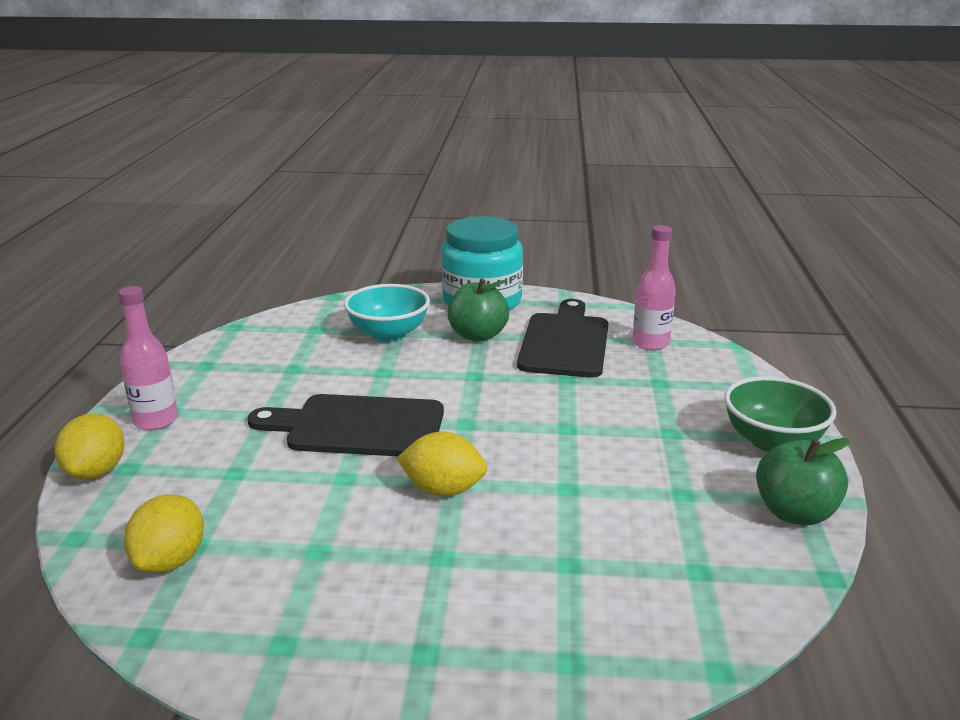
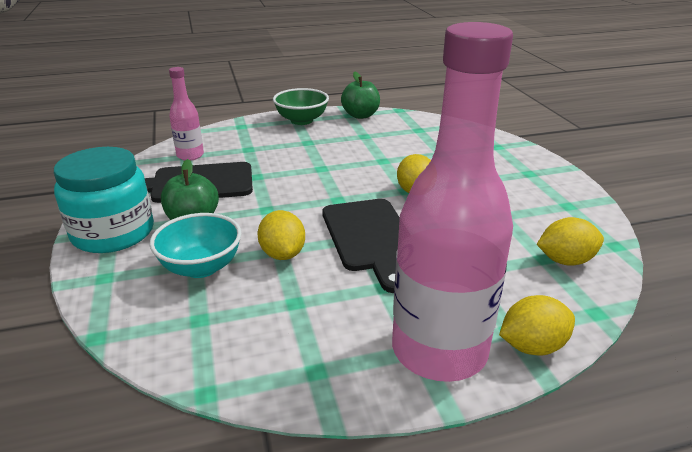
camera: 110 degrees left, 5 degrees up
pink bottle [118,286,178,430] -> pink bottle [392,22,513,382], size x2.13
none -> yellow lemon [257,210,305,260]

